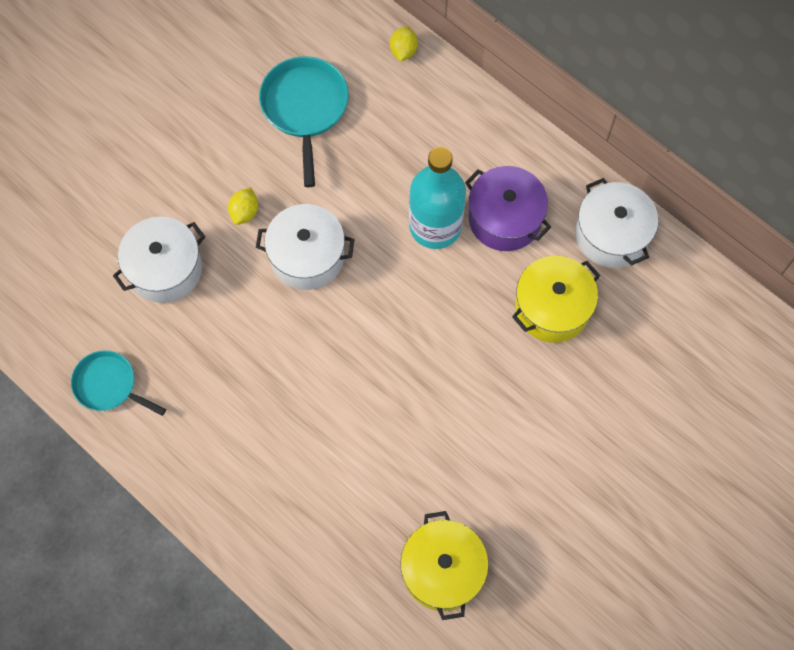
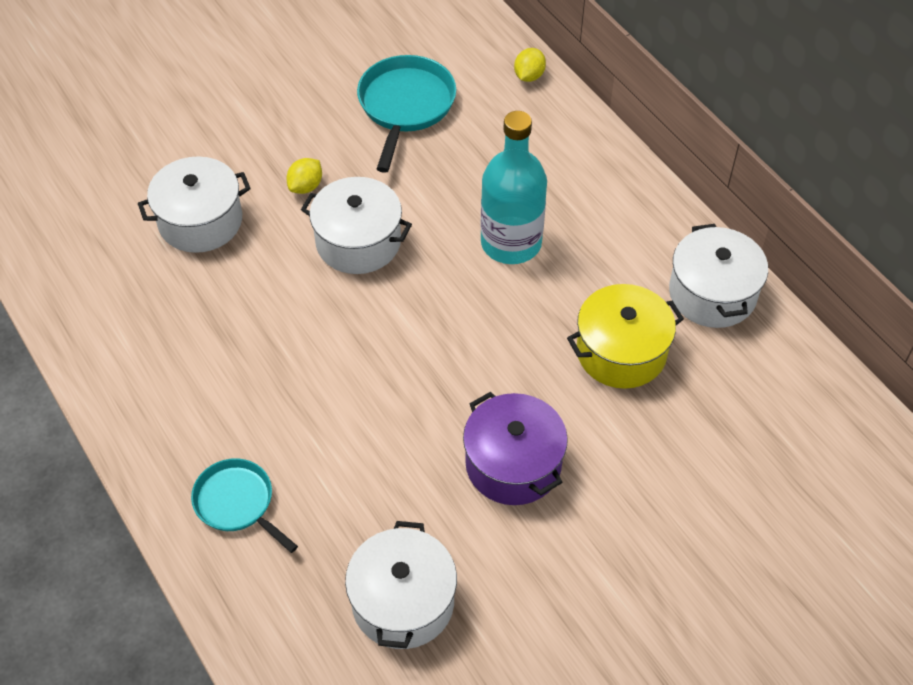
camera: 15 degrees right, 15 degrees down
turquoise pan [71,350,166,416] -> turquoise pan moved to [191,458,298,553]
yellow pot [400,511,489,620] -> white pot [345,521,457,649]
purple pot [465,166,551,251] -> purple pot moved to [463,392,568,505]

